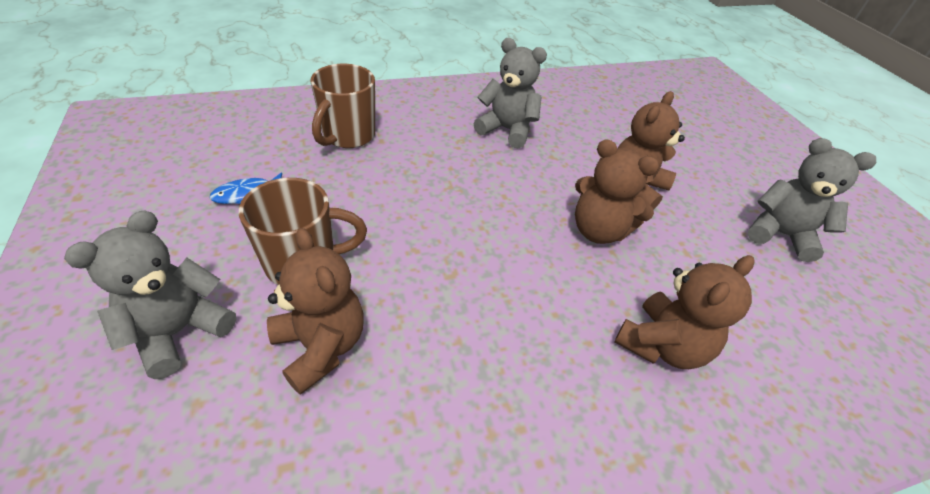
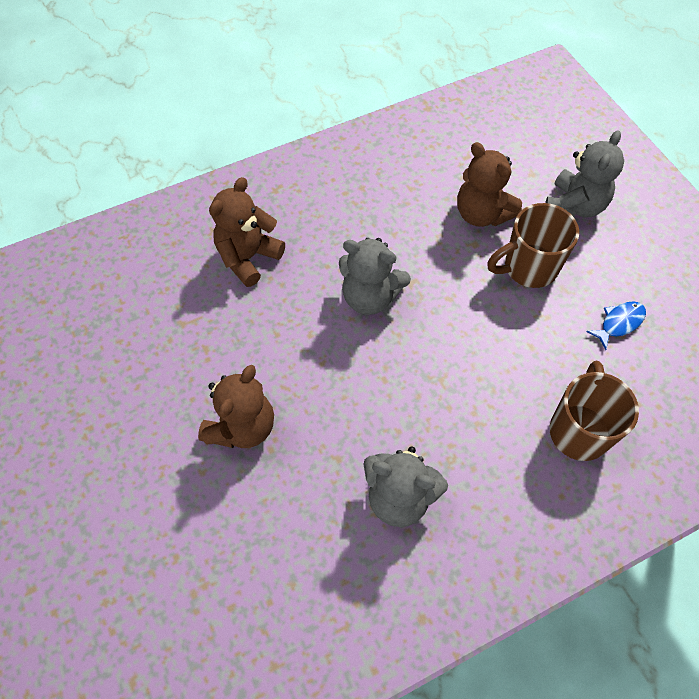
camera: 175 degrees right, 15 degrees up
brown teddy bear [575,139,659,244] -> none
grey teddy bear [747,138,876,262] -> grey teddy bear moved to [339,238,411,315]

